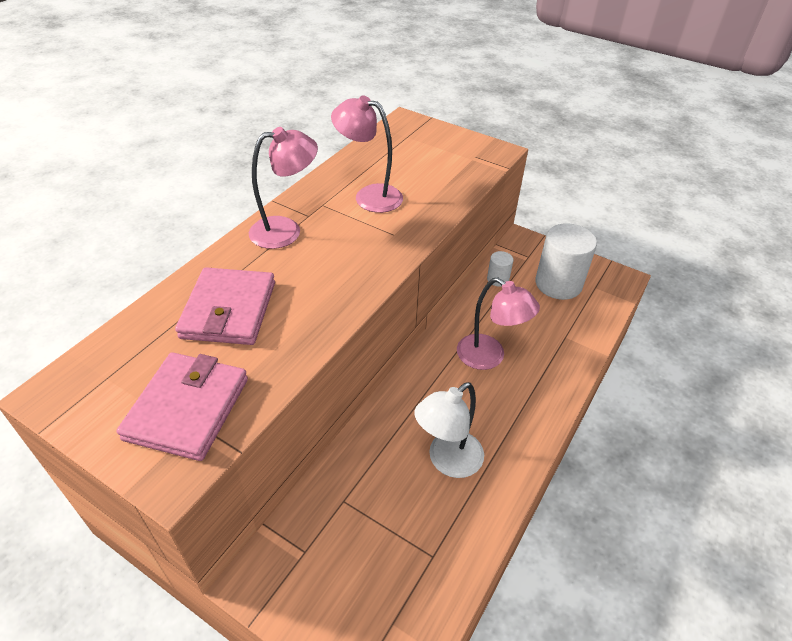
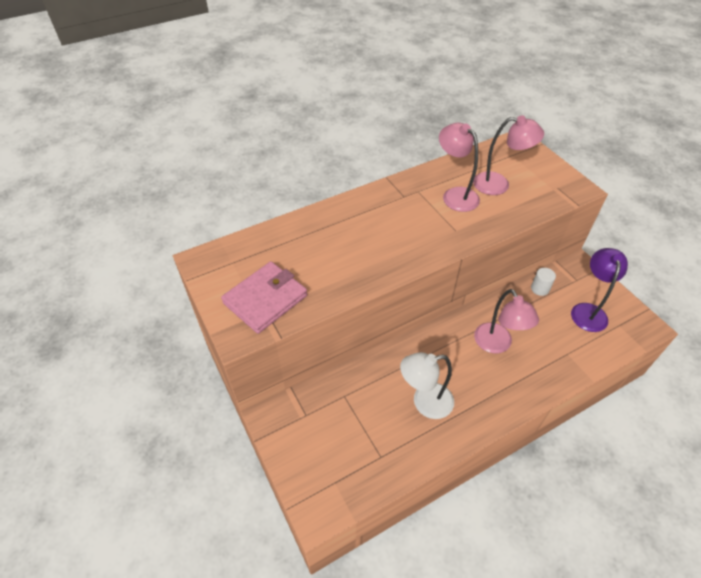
camera: 30 degrees right, 5 degrees up
pink wallet [175,267,275,345] -> none
pink lamp [249,127,318,249] -> pink lamp moved to [473,115,544,195]
white cylinder [535,223,597,300] -> purple lamp [571,248,628,332]

